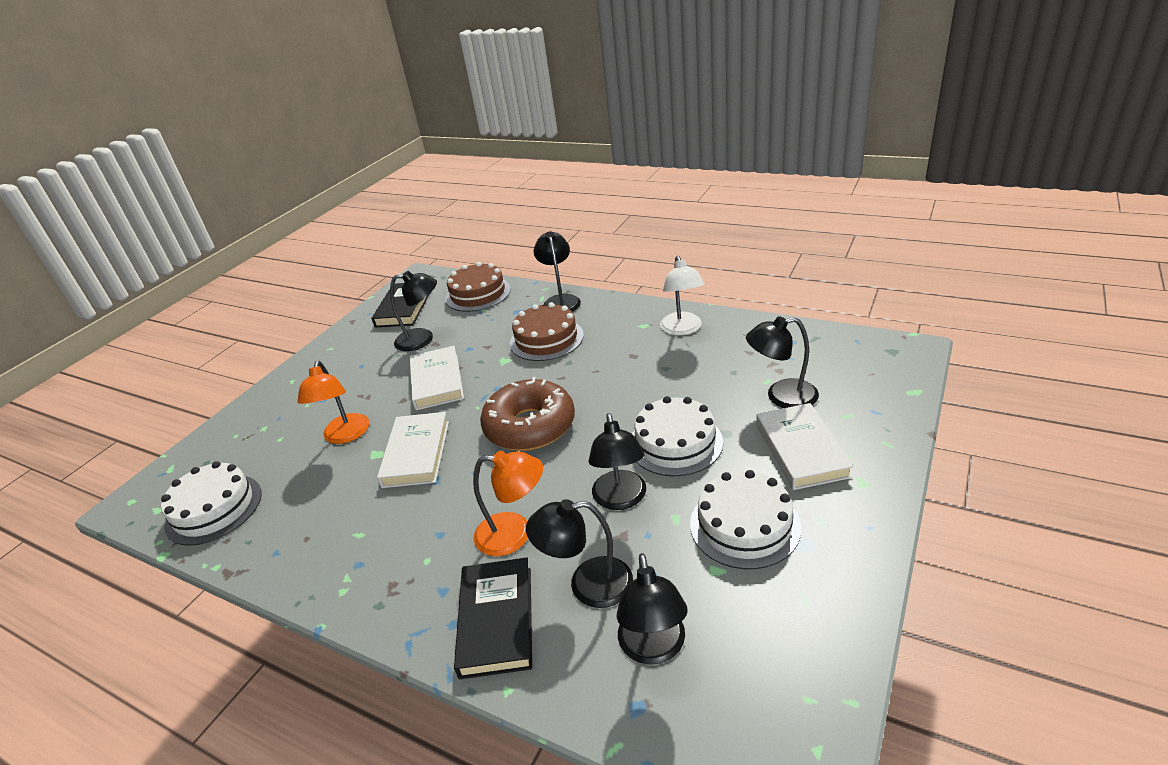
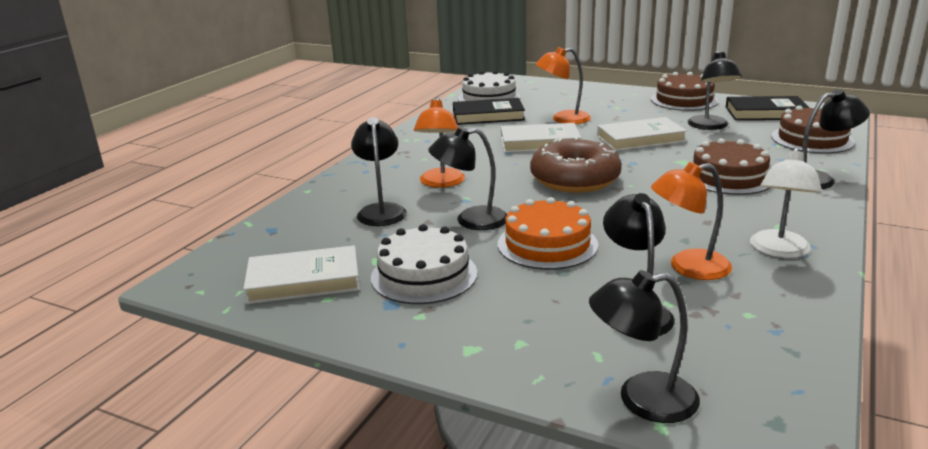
camera: 85 degrees right, 10 degrees down
black book [454,557,532,679] -> black book moved to [453,98,525,125]
black lamp [617,553,688,665] -> black lamp moved to [589,270,700,423]
white cake [632,396,723,476] -> orange cake [498,197,598,270]
white lamp [660,256,705,336] -> white lamp turned 60 degrees counterclockwise [750,147,822,258]
white book [756,403,854,490] -> white book moved to [243,245,360,304]
none -> brown cake [651,72,719,111]
none -> orange lamp [651,162,732,280]

